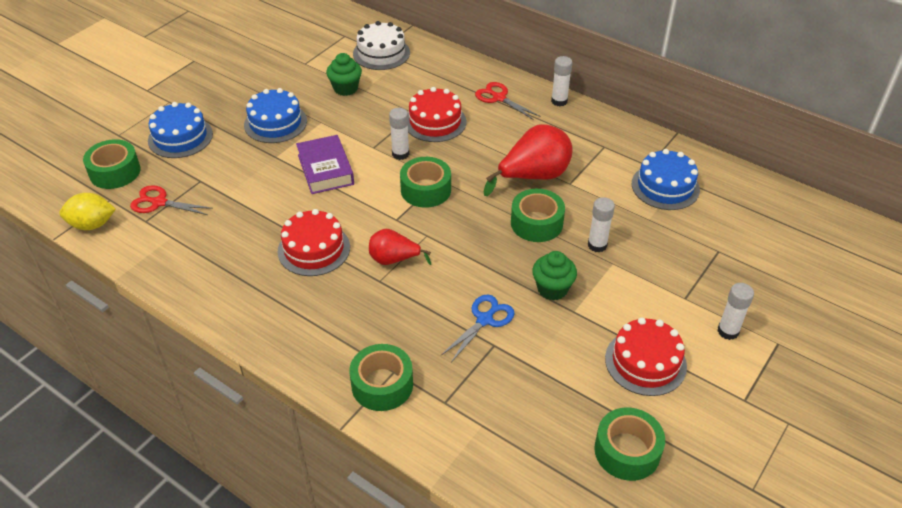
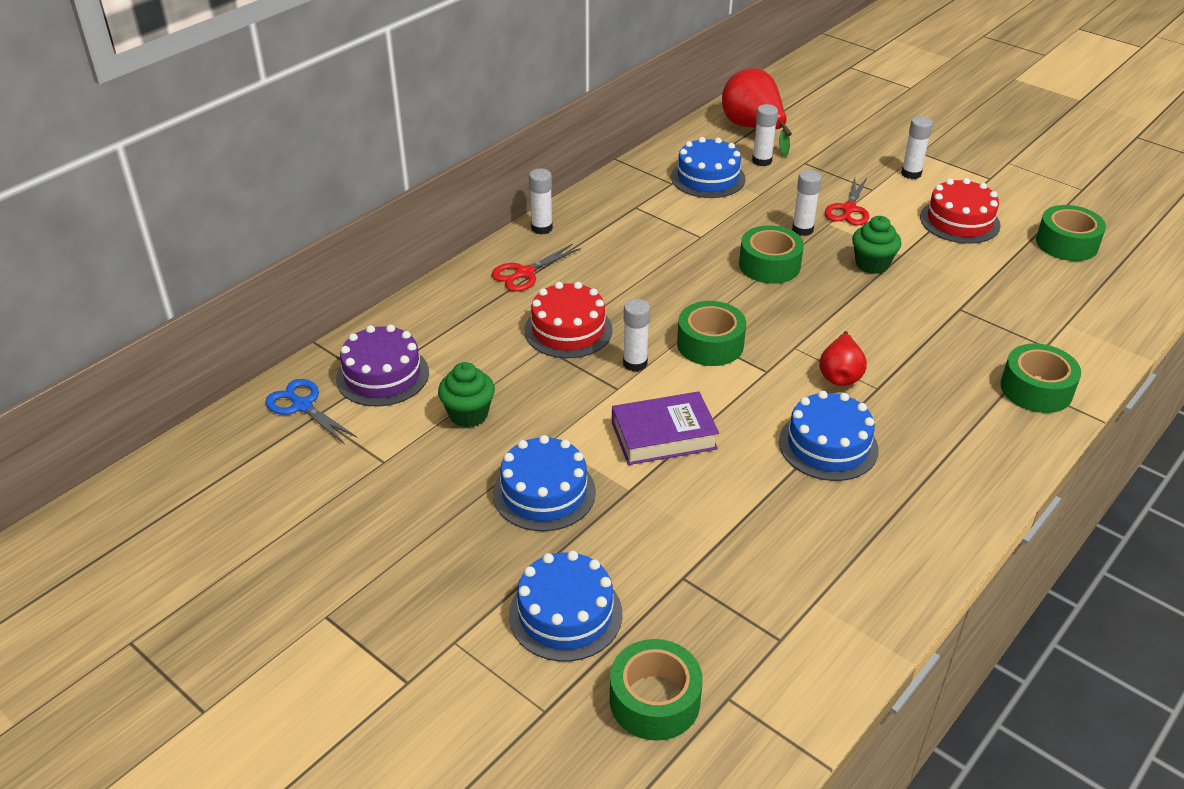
camera: 85 degrees left, 5 degrees down
yellow lemon [59,193,116,230] -> none
red scissors [130,185,213,215] -> red scissors moved to [825,178,869,225]
red cake [278,209,350,276] -> blue cake [779,391,879,481]
white cake [353,21,410,70] -> purple cake [336,324,429,407]
blue scissors [441,294,515,362] -> blue scissors moved to [265,379,357,444]
red pear [483,124,573,196] -> red pear moved to [722,69,792,157]
none -> white glue stick [752,104,778,166]

